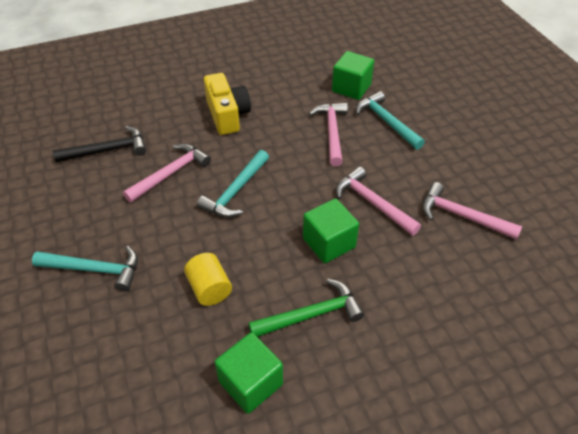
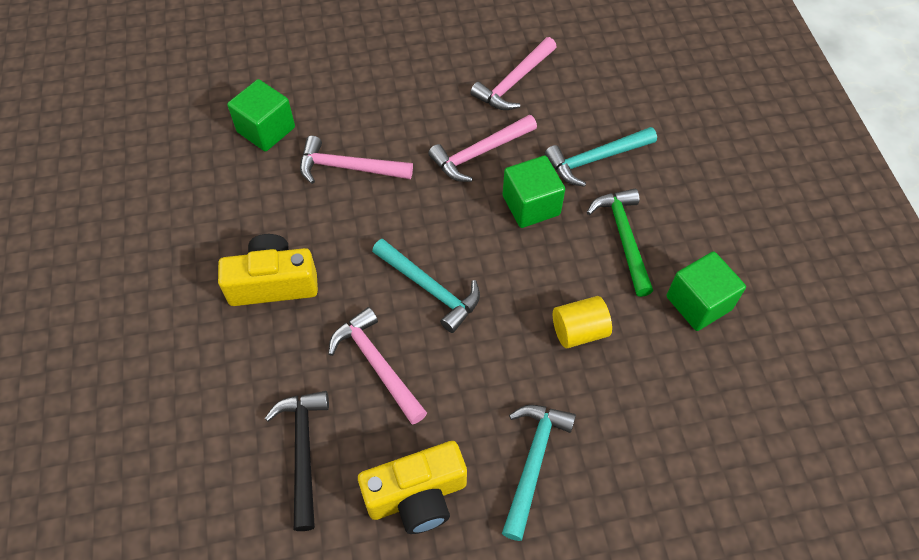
camera: 80 degrees left, 10 degrees up
turquoise hammer [356,91,425,150] -> turquoise hammer moved to [545,127,657,187]
none -> yellow camera [358,441,467,534]

